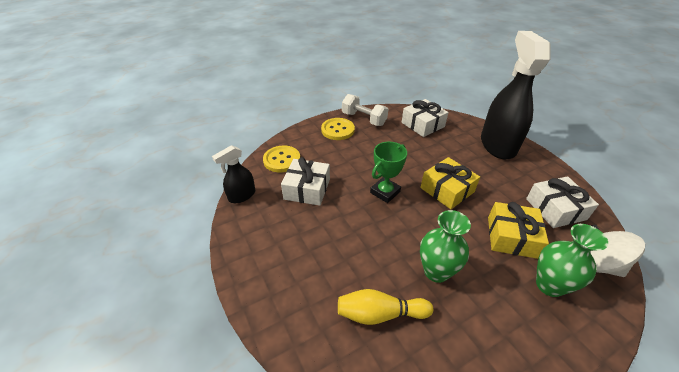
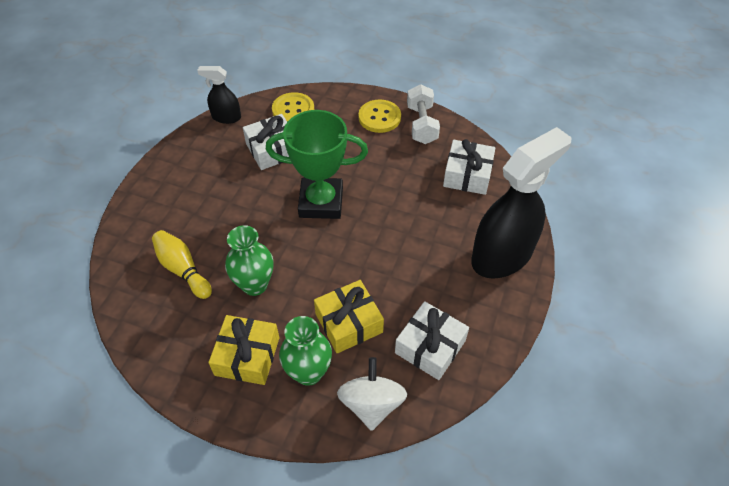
camera: 50 degrees right, 10 degrees up
green trophy [370,142,407,203] -> green trophy [266,110,368,219], size x1.61
yellow gift [420,157,480,209] -> yellow gift moved to [208,315,279,385]

